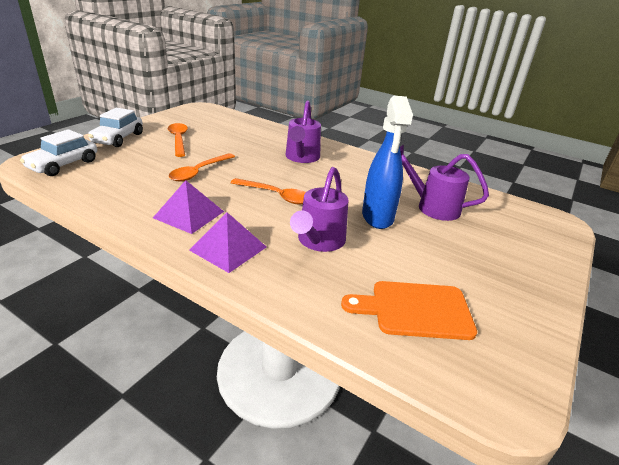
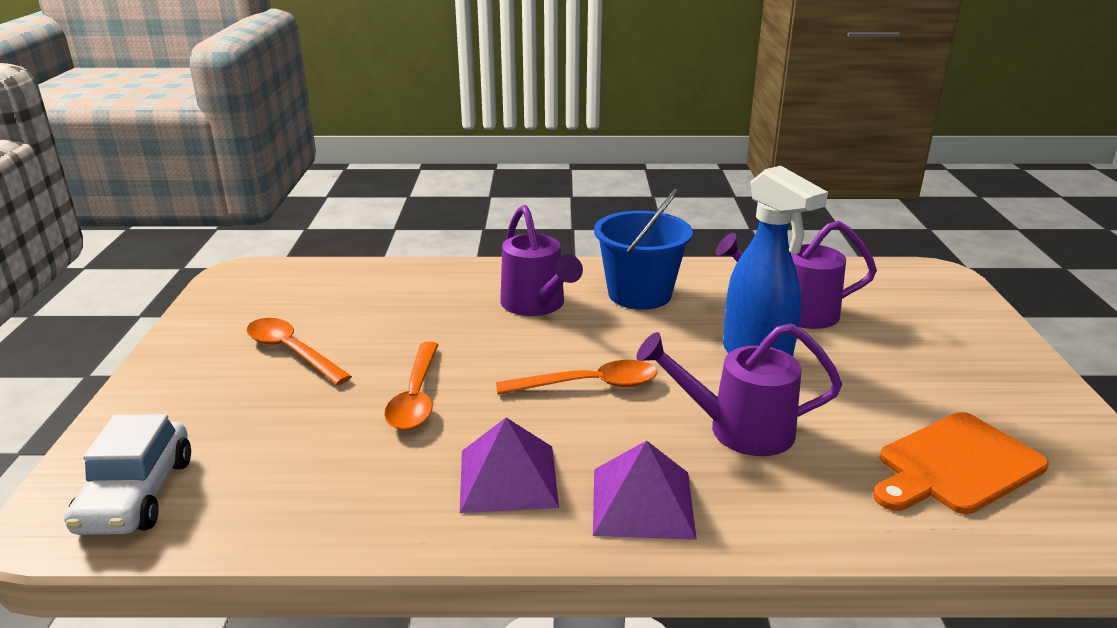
camera: 30 degrees left, 5 degrees down
white car [88,108,143,147] -> none
purple watering can [290,167,348,252] -> purple watering can turned 105 degrees clockwise [636,323,842,456]
none -> blue bucket [594,189,693,310]

